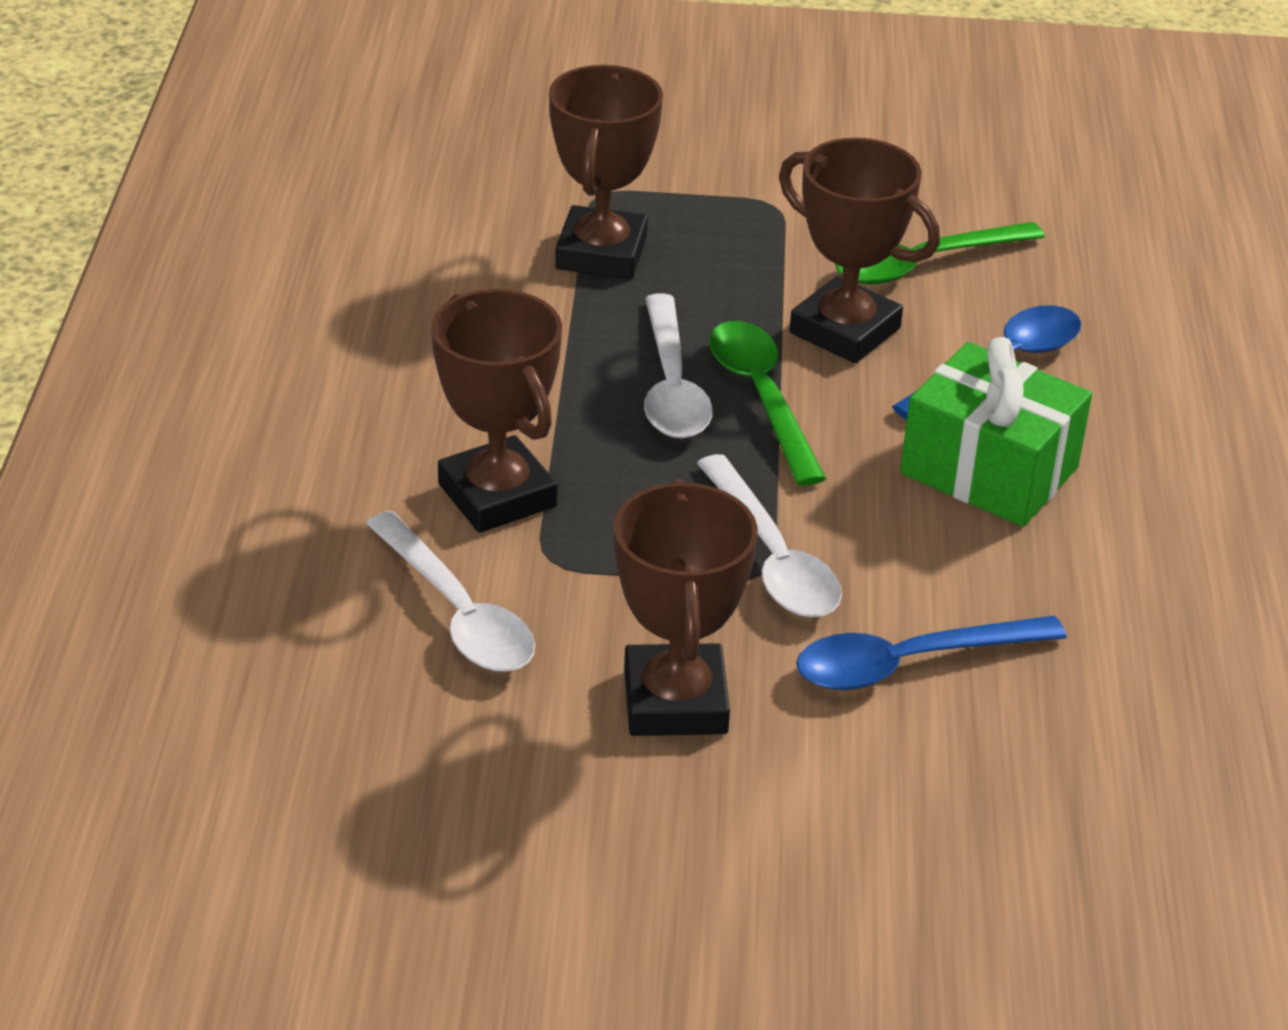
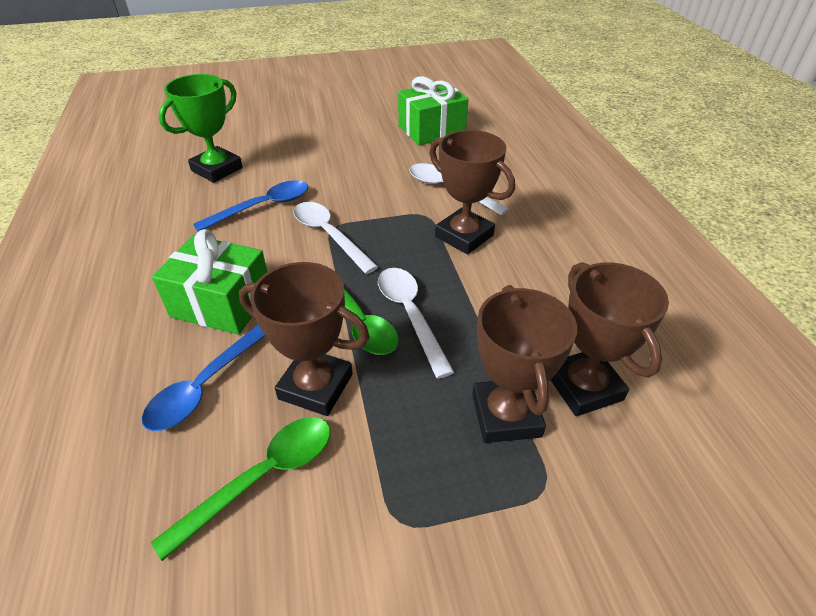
camera: 165 degrees right, 5 degrees up
brown trophy [614,479,758,736] -> brown trophy moved to [551,262,669,416]
none -> green trophy [159,74,243,183]
none -> green gift [398,76,468,145]

